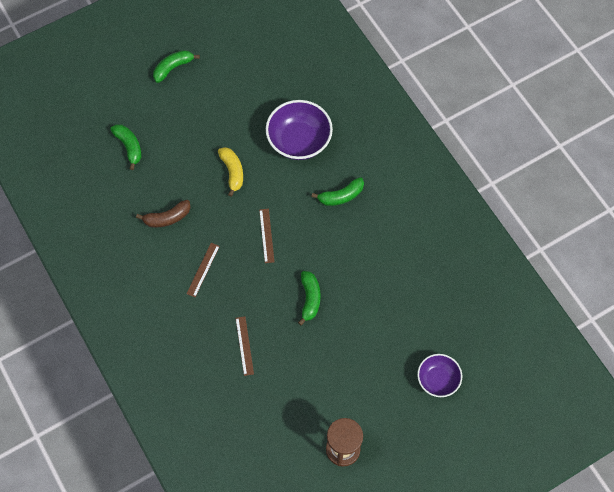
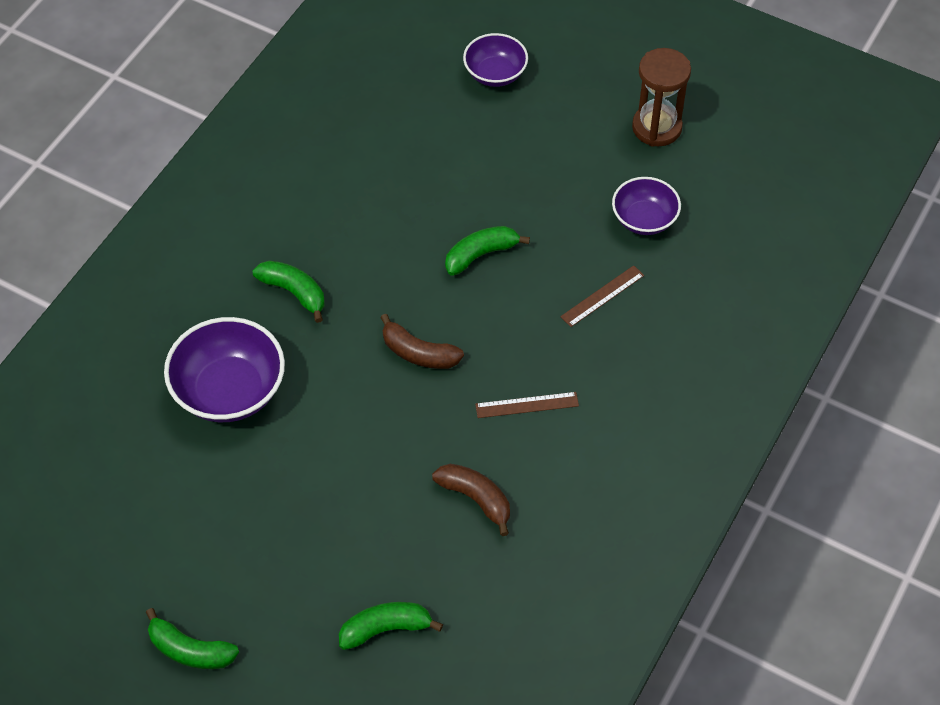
camera: 120 degrees left, 10 degrees down
green banana [110,124,142,170] -> green banana turned 45 degrees clockwise [339,602,443,650]
yellow banana [218,147,243,197] -> none
brown ruler [259,209,275,263] -> brown banana [380,314,464,369]
none -> purple bowl [612,177,681,235]

